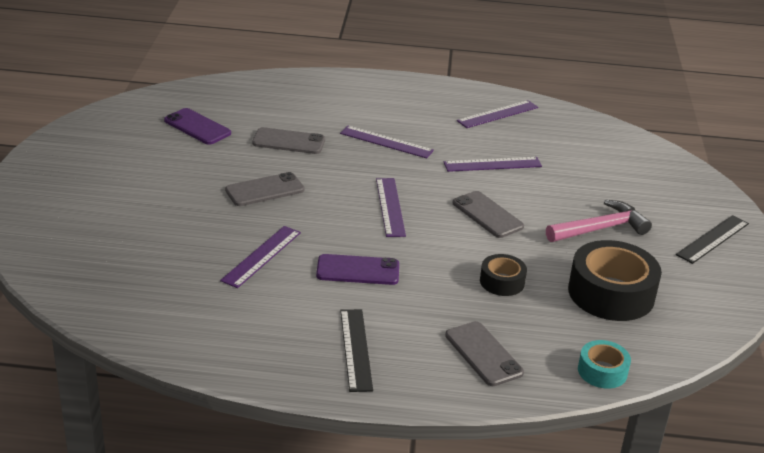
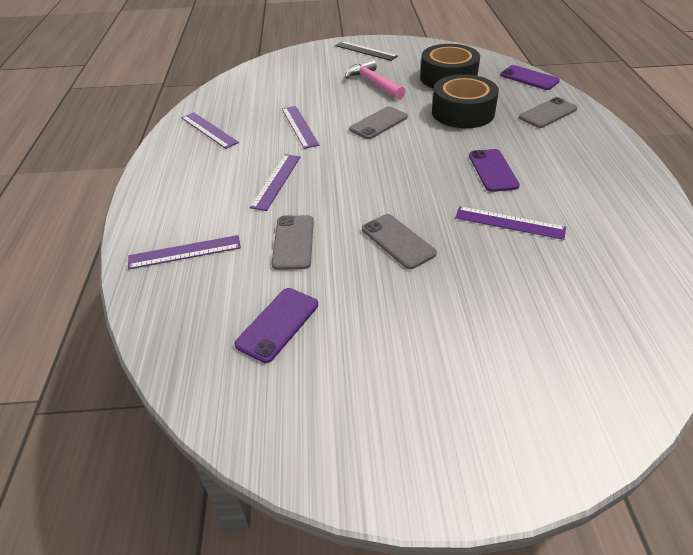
camera: 95 degrees left, 10 degrees up
black ruler [340,309,373,392] -> none
purple ruler [376,178,406,237] -> purple ruler moved to [128,235,241,269]
black tape [480,254,527,296] -> black tape [432,74,499,128], size x1.90
turquoise tape [578,340,631,389] -> purple phone [500,65,560,90]

